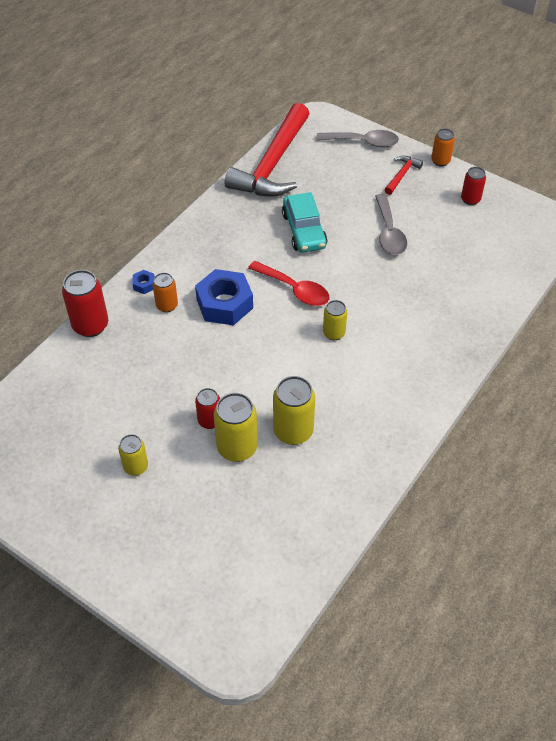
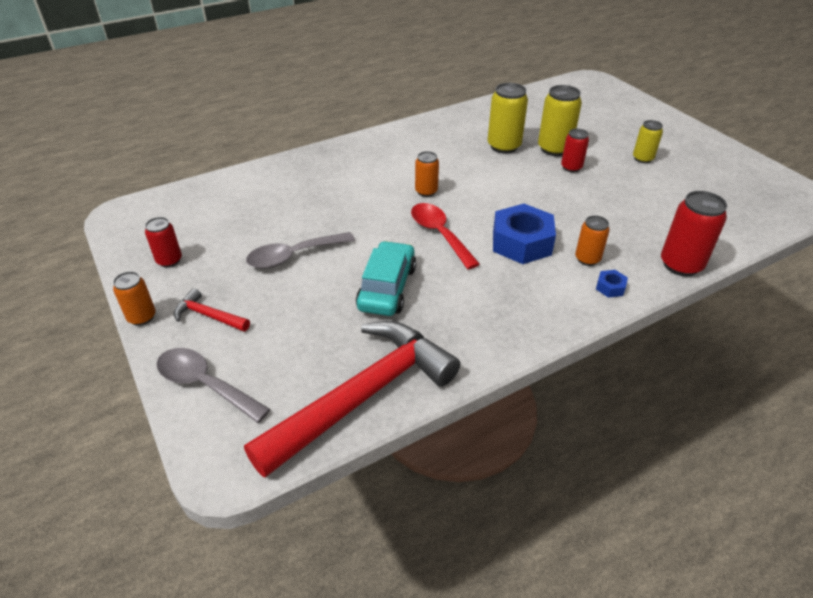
camera: 155 degrees left, 10 degrees down
yellow can [323,300,347,340] -> orange can [415,151,439,197]
grey spoon [375,194,407,255] -> grey spoon turned 135 degrees counterclockwise [246,232,355,269]
red hammer [385,156,423,195] -> red hammer turned 60 degrees clockwise [174,288,250,332]

